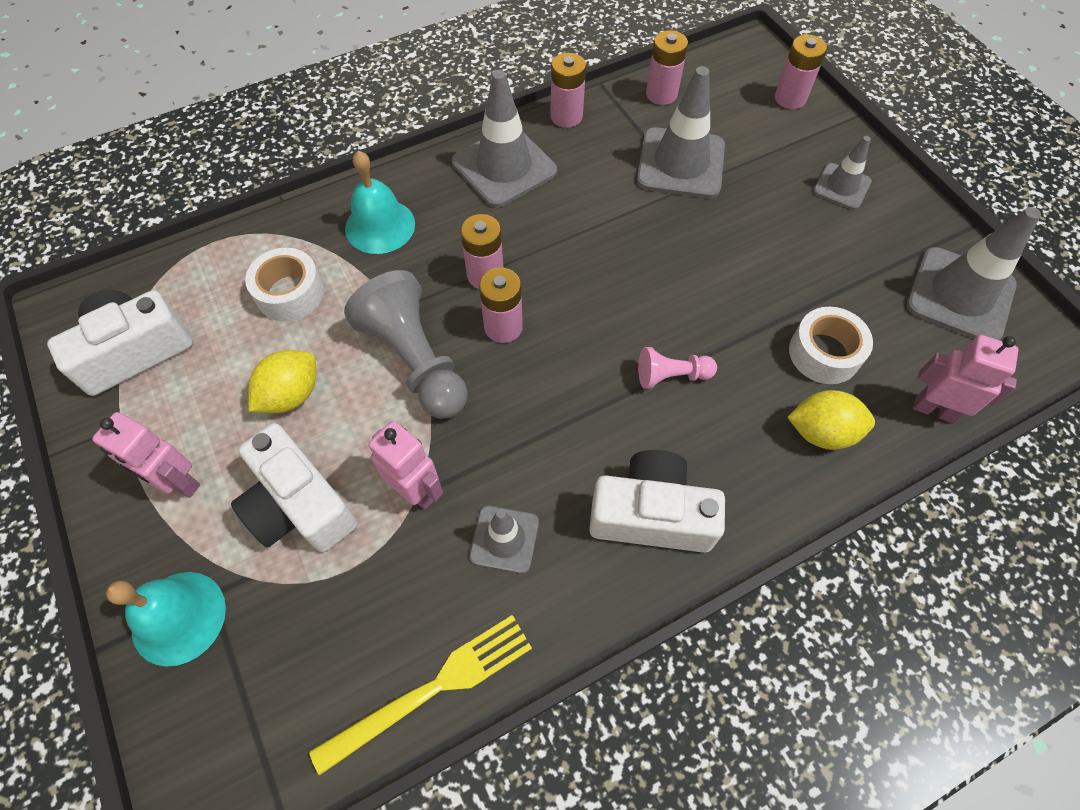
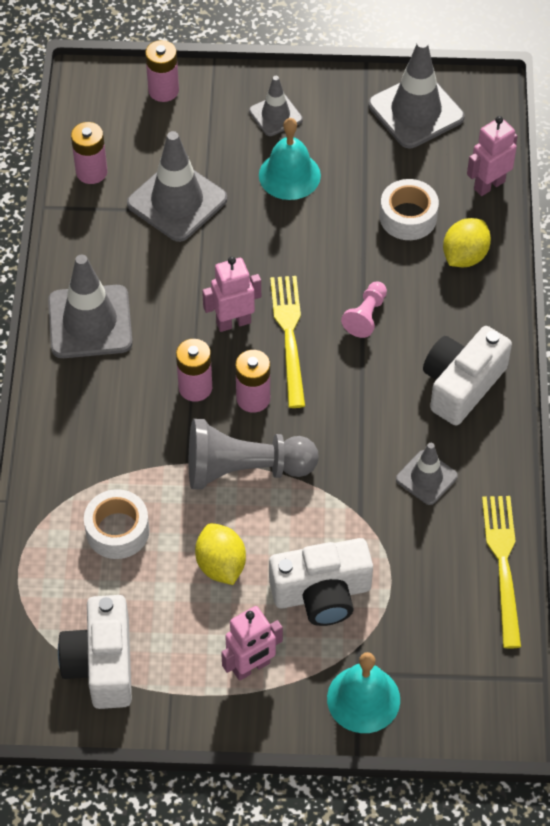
camera: 60 degrees left, 5 degrees down
turquoise bell [345,151,415,254] -> turquoise bell moved to [259,118,321,200]
pink robot [368,421,443,510] -> pink robot moved to [202,257,261,332]
pink battery [550,53,586,128] -> none
none -> yellow fork [270,276,305,408]

